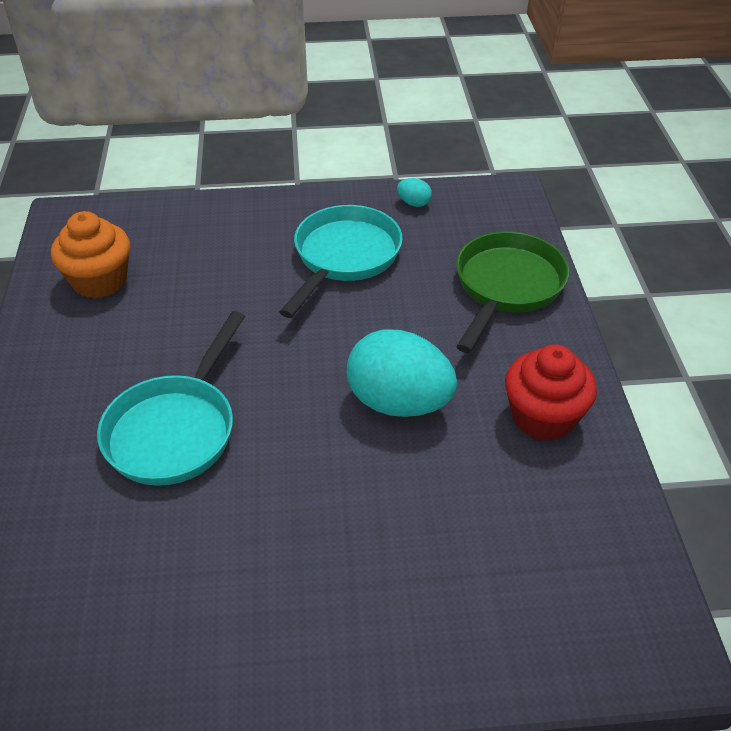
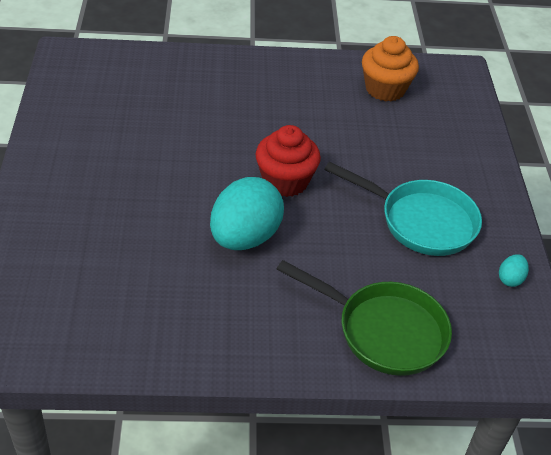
camera: 90 degrees right, 0 degrees up
turquoise pan [97,311,245,486] -> none
red cupcake [505,344,597,441] -> red cupcake moved to [256,125,321,197]

